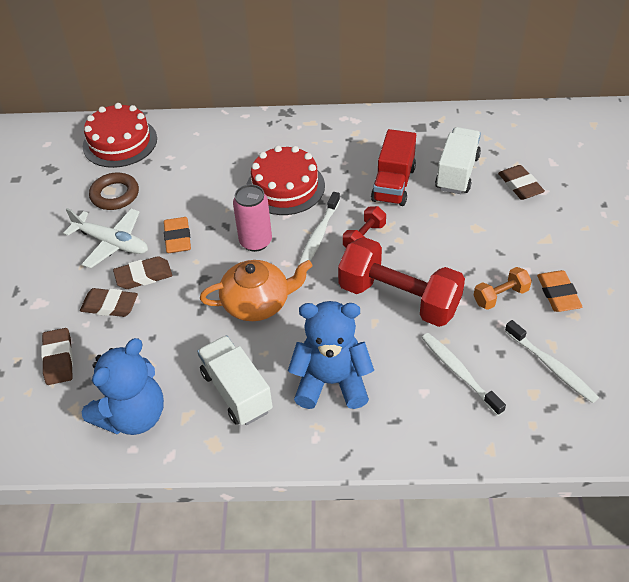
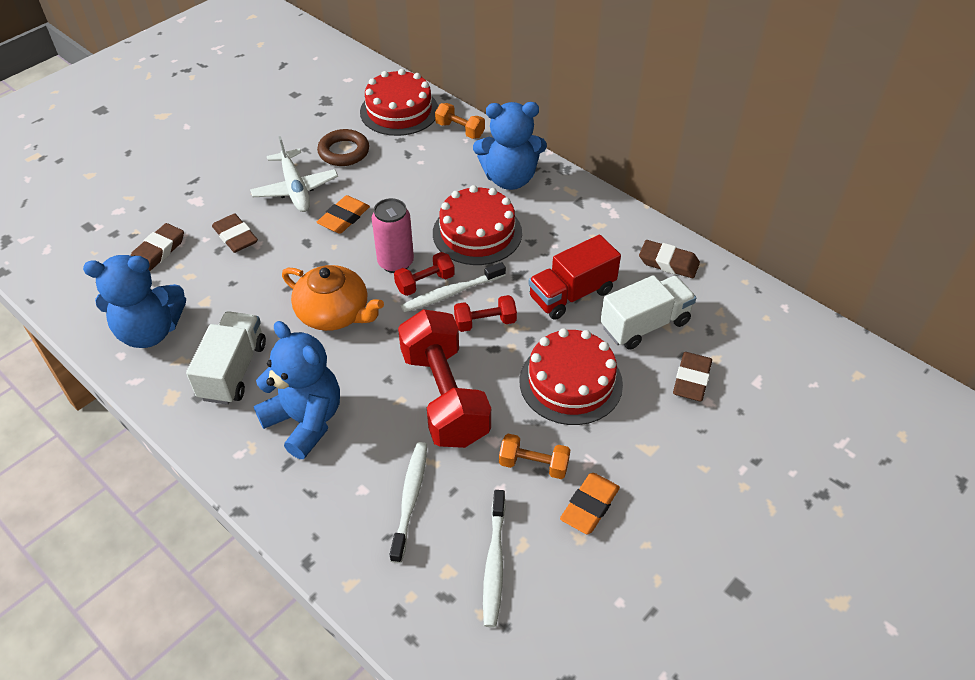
camera: 40 degrees right, 0 degrees up
brown eraser [113,256,172,289] -> brown eraser moved to [639,240,700,278]
none -> red dumbbell [394,252,455,296]
none -> orange dumbbell [435,103,485,139]
none -> blue teddy bear [473,102,547,190]
none -> red cake [519,328,623,425]

